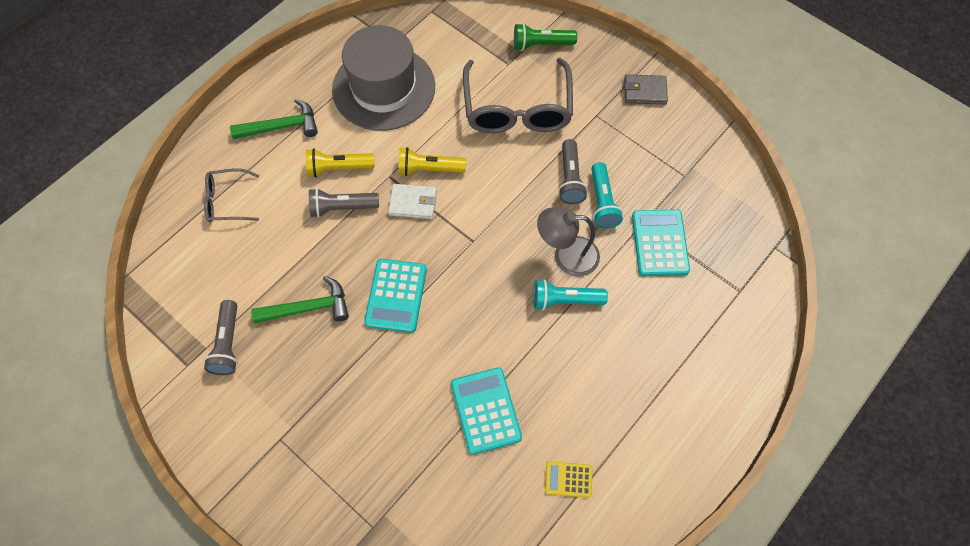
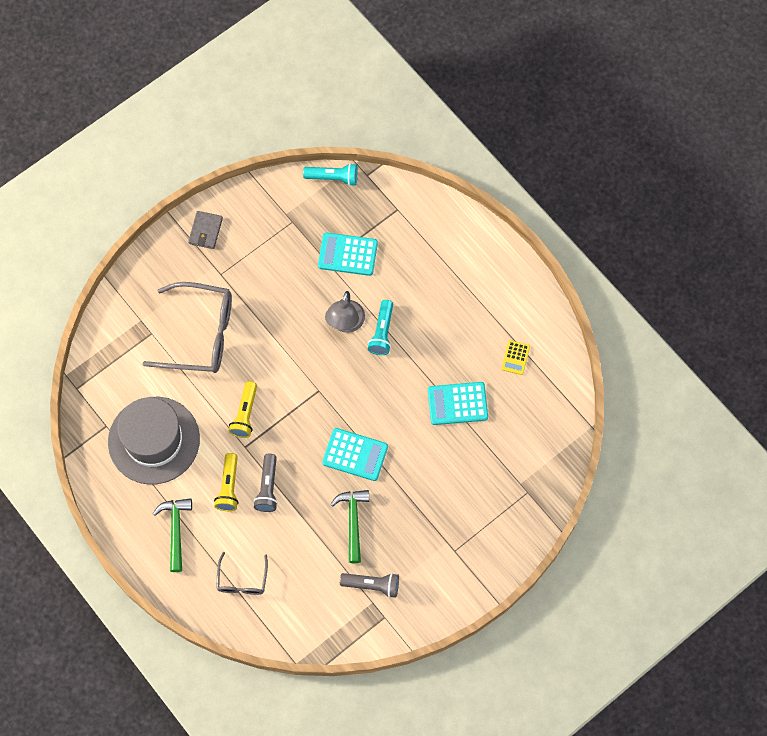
camera: 80 degrees left, 5 degrees up
white wallet [388,184,437,219] -> none
green flashlight [514,23,577,51] -> none
grey flashlight [558,139,588,204] -> none
turquoise flashlight [591,162,623,229] -> turquoise flashlight moved to [303,163,358,186]

